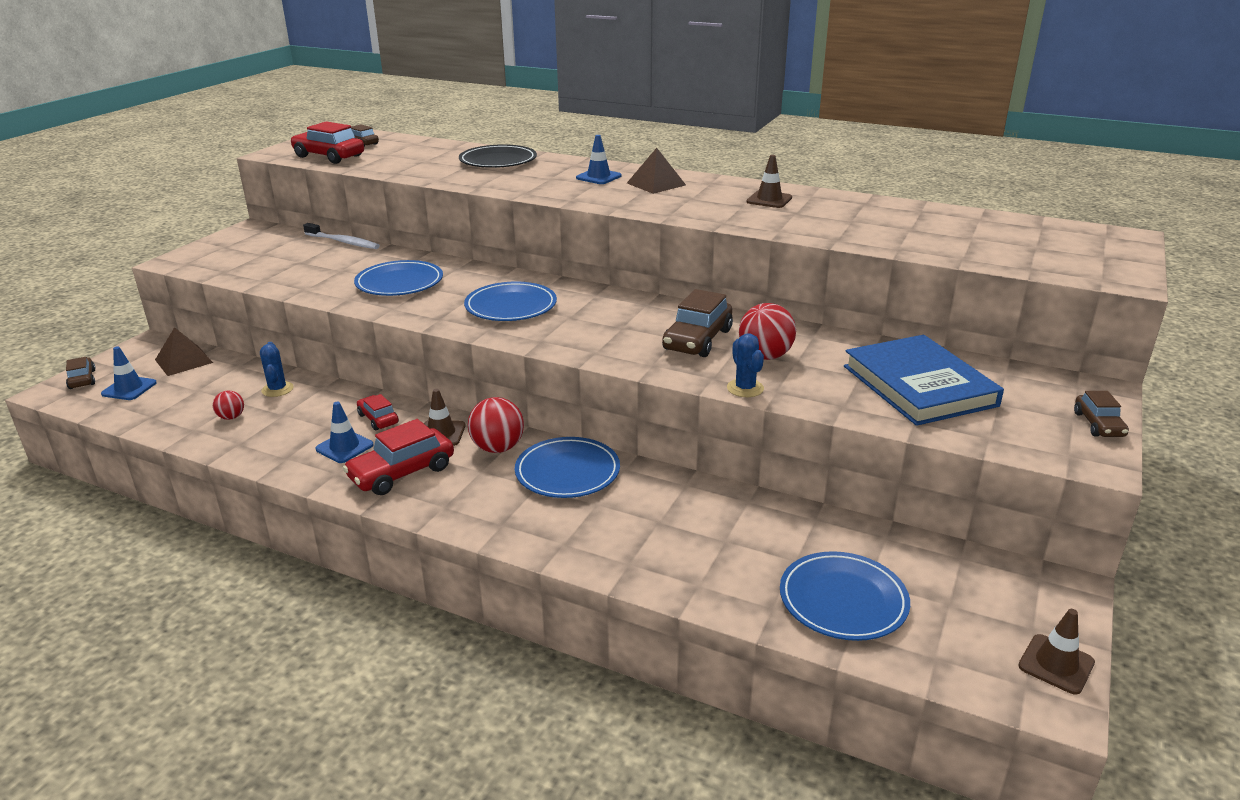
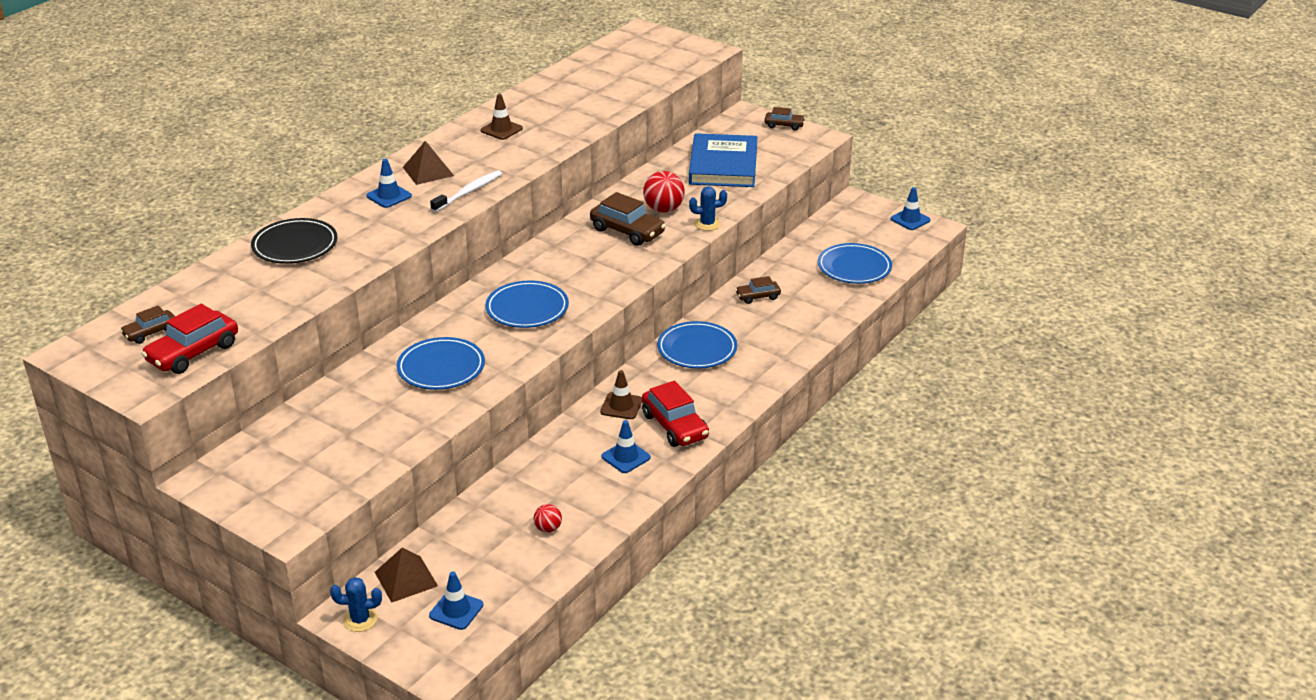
camera: 80 degrees left, 5 degrees up
brown car [66,357,96,389] -> brown car moved to [735,276,781,304]
blue cactus [260,342,294,397] -> blue cactus moved to [330,577,382,632]
white toothbrush [303,223,380,249] -> white toothbrush moved to [430,170,502,212]
red car [357,394,399,430] -> none
red ball [468,397,524,453] -> none
blue book [844,335,1004,426] -> blue book turned 75 degrees counterclockwise [689,133,757,187]
brown traffic cone [1018,609,1095,695] -> blue traffic cone [891,187,931,230]

